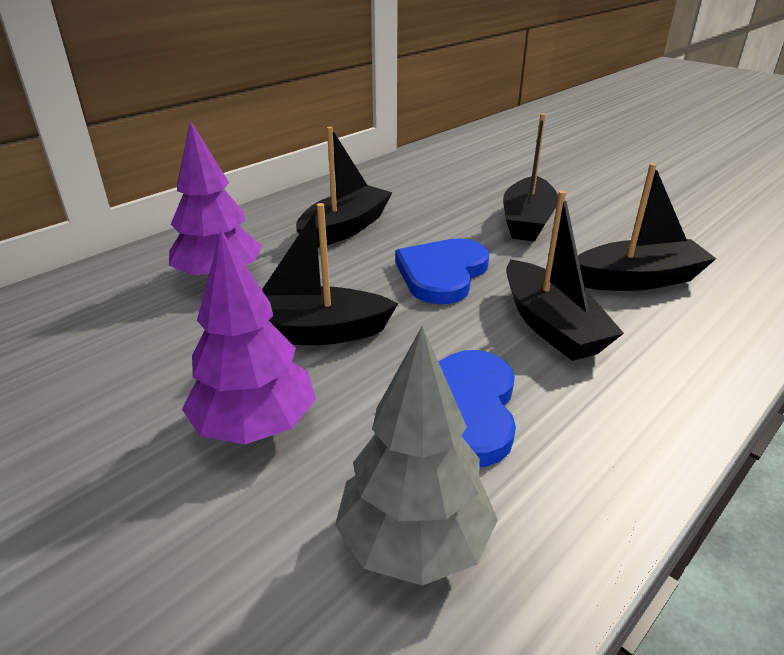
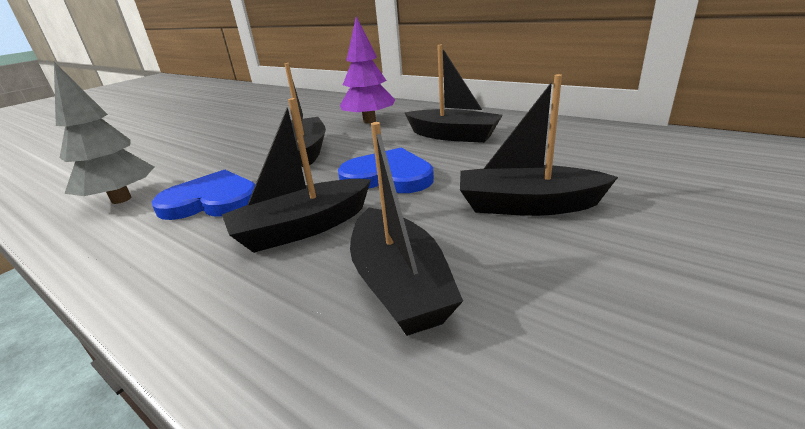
camera: 85 degrees right, 5 degrees down
purple tree [182,230,316,444] -> none

